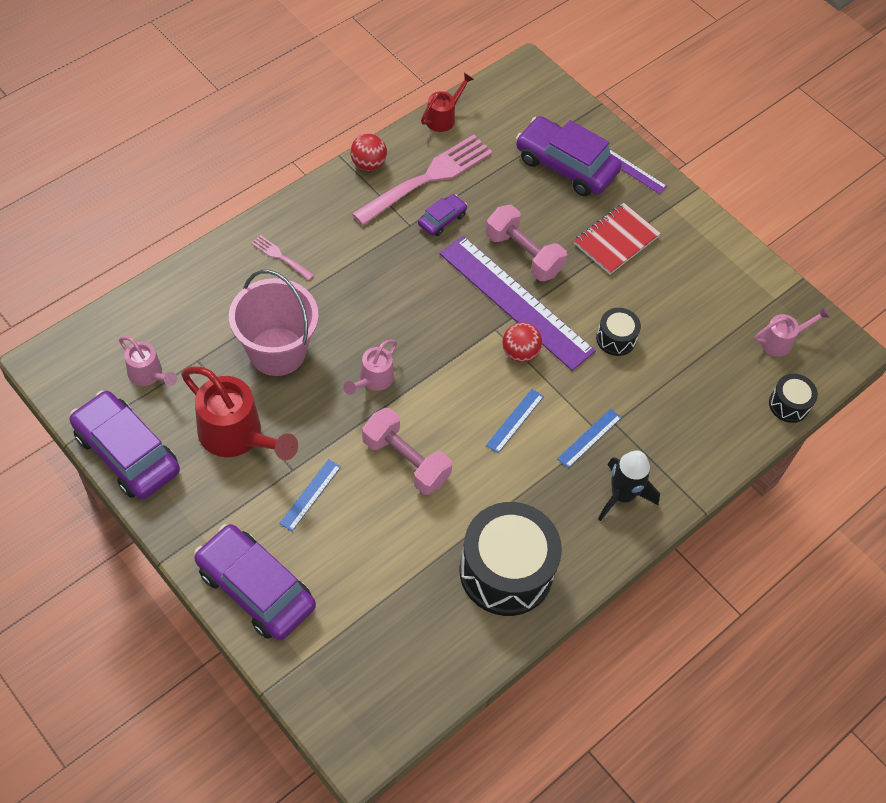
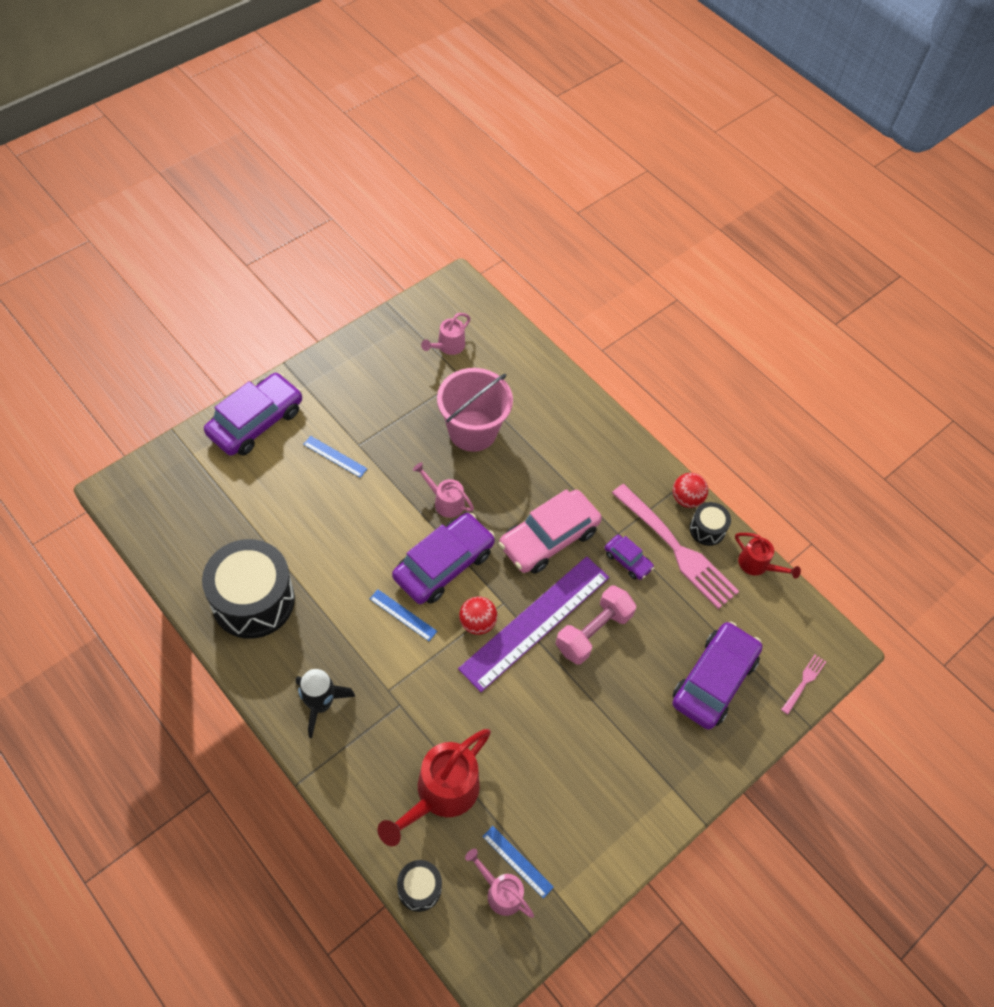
camera: 90 degrees right, 0 degrees up
purple car [70,391,180,499] -> purple car moved to [392,513,495,604]
red watering can [181,366,298,460] -> red watering can moved to [377,729,491,846]
pink fork [252,235,314,280] -> pink fork moved to [781,654,826,714]
pink dumbbell [362,408,452,495] -> none
blue ruler [557,409,622,468] -> blue ruler moved to [482,826,554,899]
red notebook [574,203,661,274] -> none
black drum [596,308,641,356] -> black drum moved to [689,502,731,546]
purple ruler [610,150,667,194] -> none
pink watering can [754,307,830,357] -> pink watering can turned 150 degrees clockwise [465,849,534,918]
none -> pink car [499,489,602,574]

